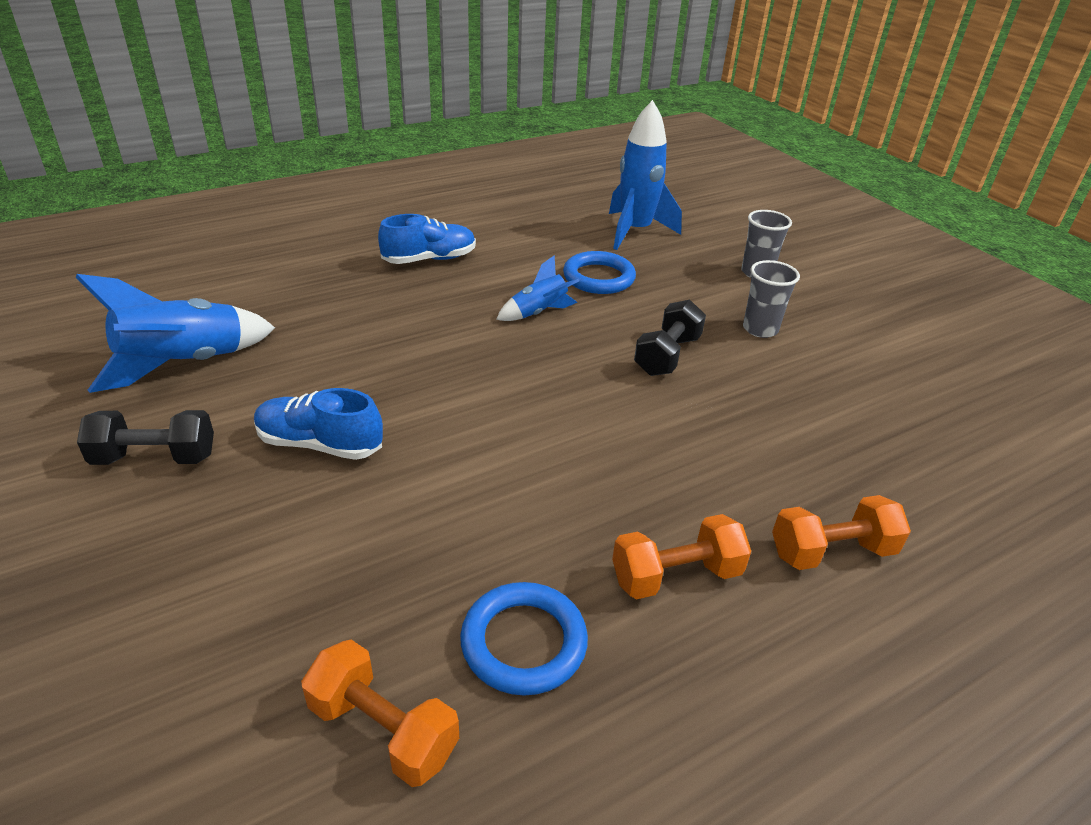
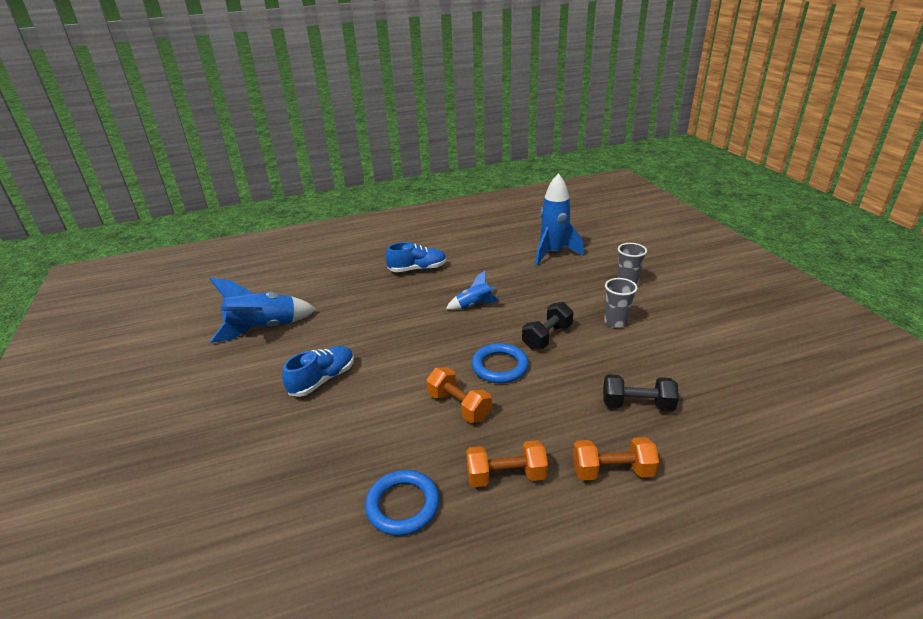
camera: 15 degrees right, 5 degrees down
black dumbbell [77,410,214,465] -> black dumbbell moved to [603,374,679,411]
blue shoe [254,388,383,460] -> blue shoe turned 105 degrees clockwise [282,346,354,397]
orange dumbbell [301,639,459,787] -> orange dumbbell moved to [426,367,492,423]
blue ring [563,251,636,294] -> blue ring moved to [472,343,529,383]

